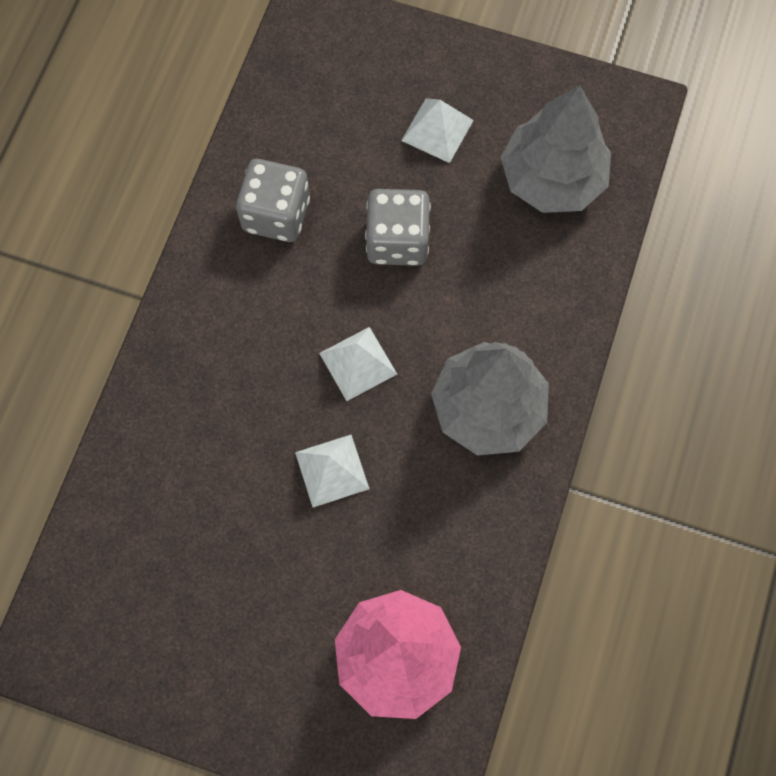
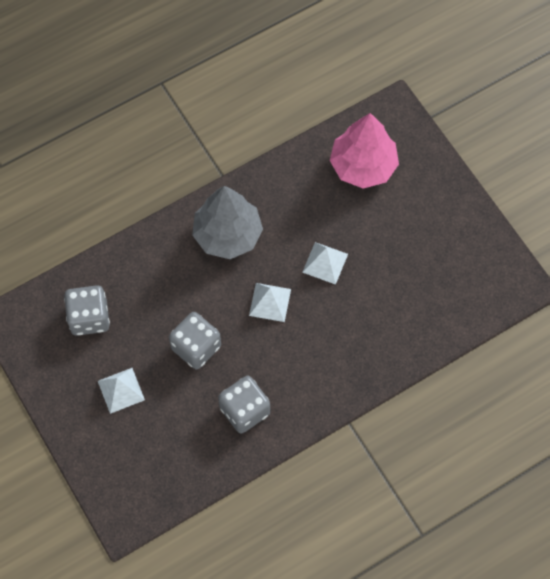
camera: 140 degrees left, 5 degrees down
grey tree [501,85,611,213] -> grey dice [64,285,110,336]

